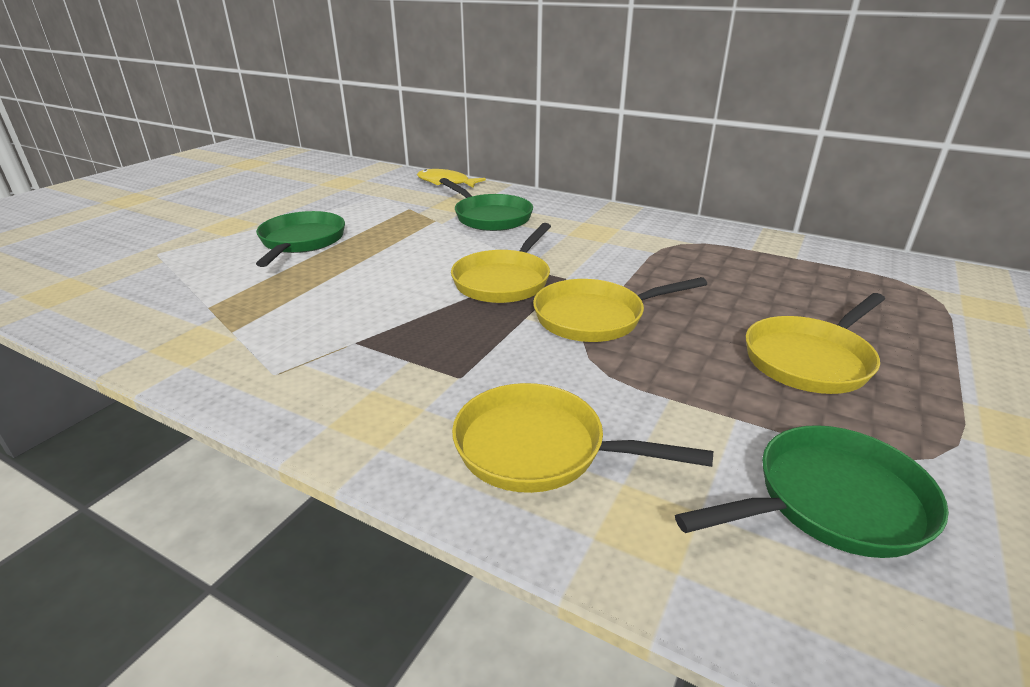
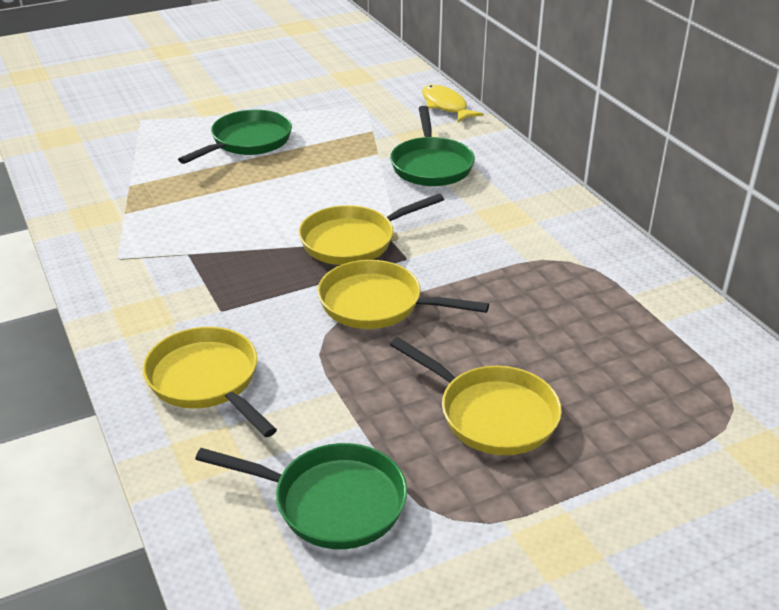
camera: 35 degrees right, 5 degrees up
yellow pan [746,293,885,394] -> yellow pan turned 135 degrees counterclockwise [390,337,562,455]

